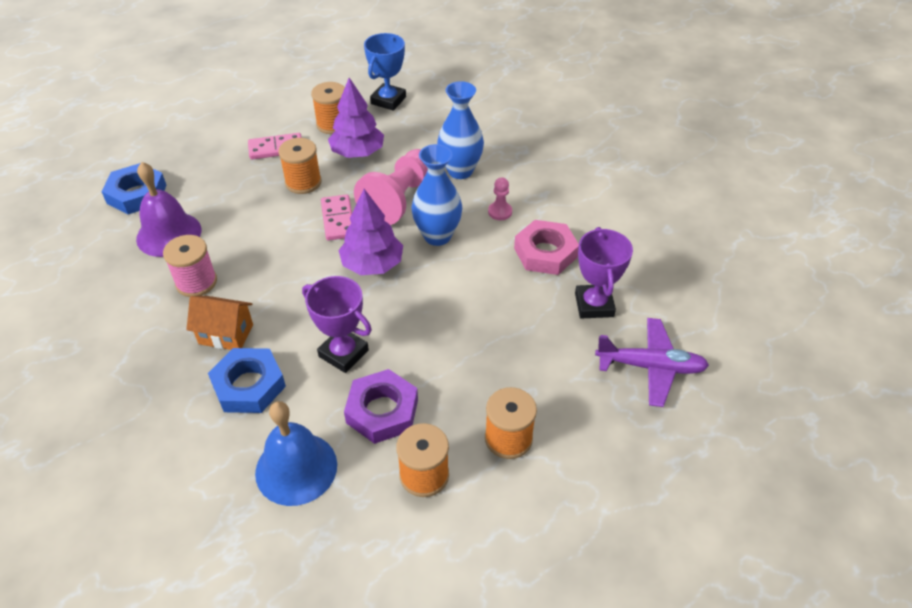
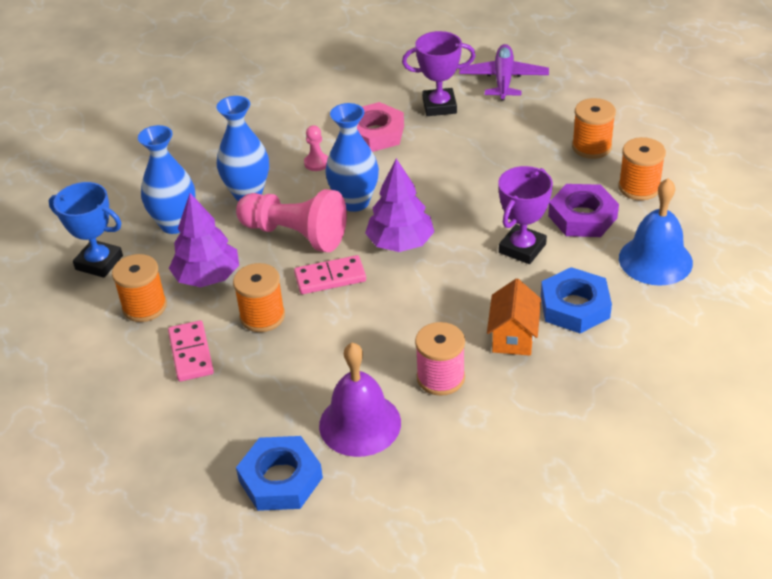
camera: 90 degrees left, 5 degrees down
none -> blue vase [138,125,196,234]

